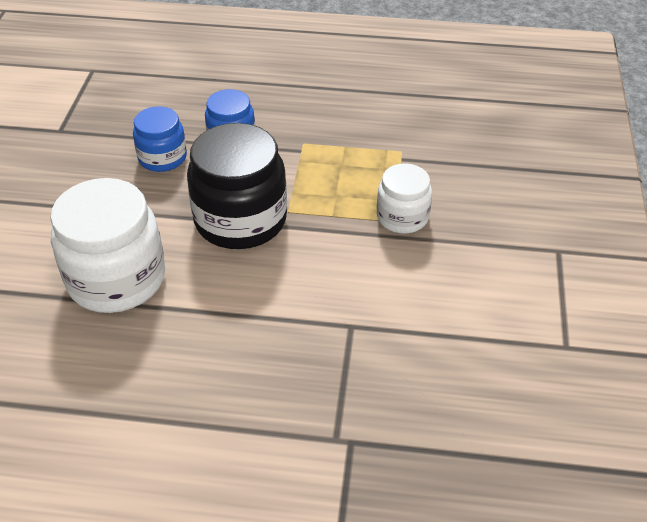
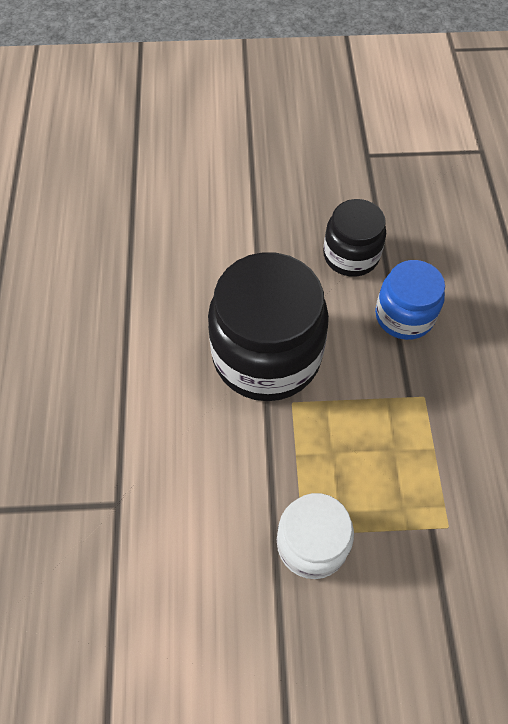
camera: 80 degrees right, 15 degrees up
white jar [50,178,165,313] -> none
blue jar [133,106,187,172] -> black jar [323,199,386,277]

